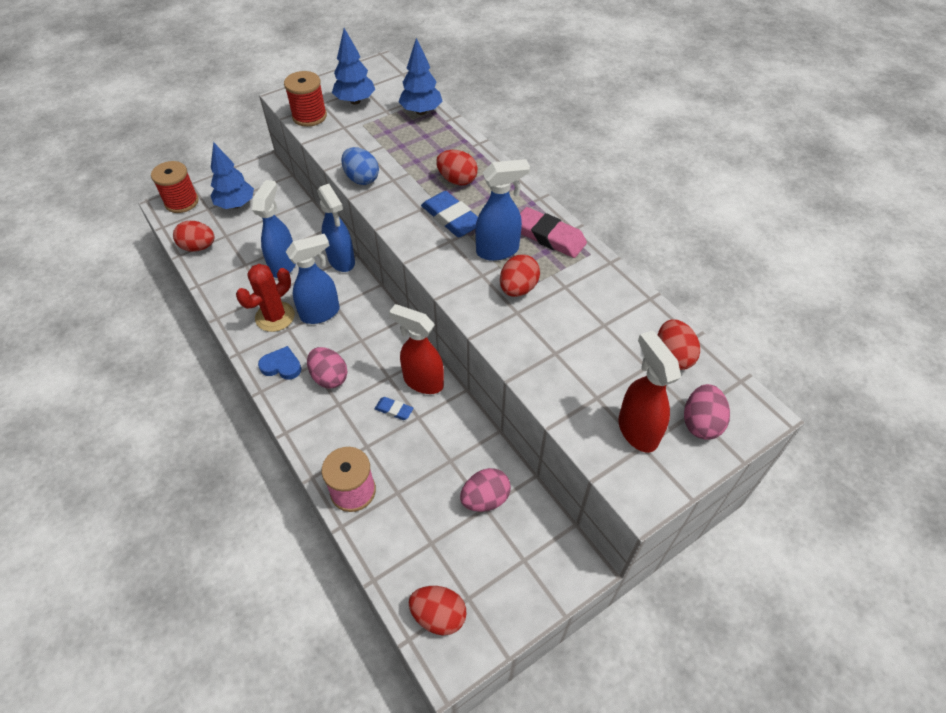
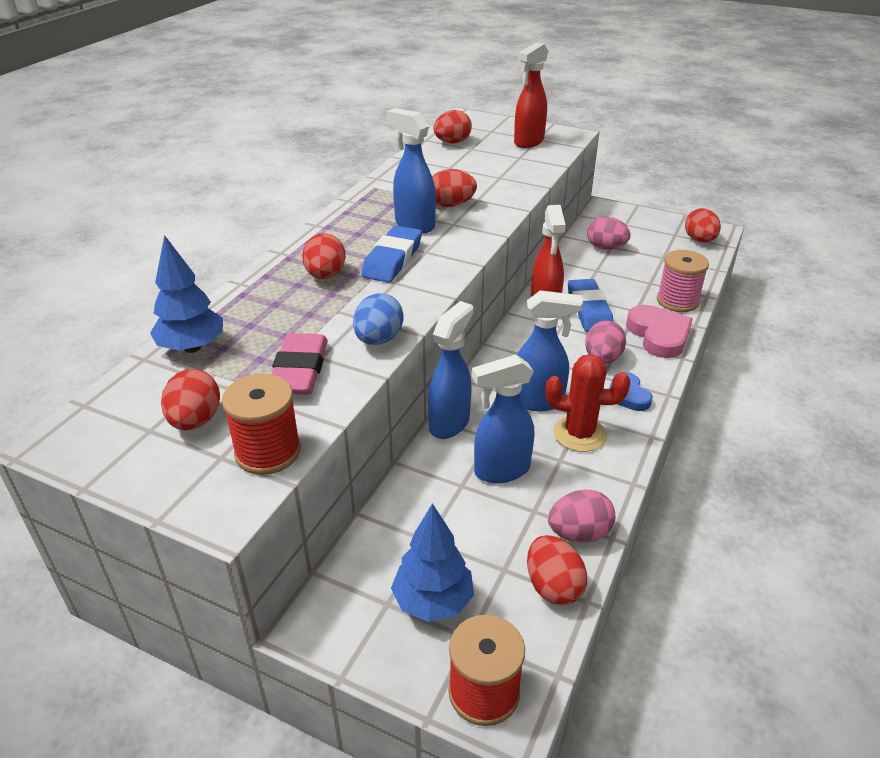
camera: 120 degrees left, 15 degrees down
blue spray bottle [286,234,340,324] -> blue spray bottle turned 150 degrees clockwise [517,290,583,411]
blue tree [332,28,375,104] -> red egg [161,369,220,431]
blue eraser [375,397,413,420] -> blue eraser [568,279,613,332], size x1.96
pink eraser [520,207,587,258] -> pink eraser moved to [272,333,328,395]
pink egg [684,384,730,440] -> pink egg moved to [548,489,615,542]
none -> pink heart [626,305,693,358]

